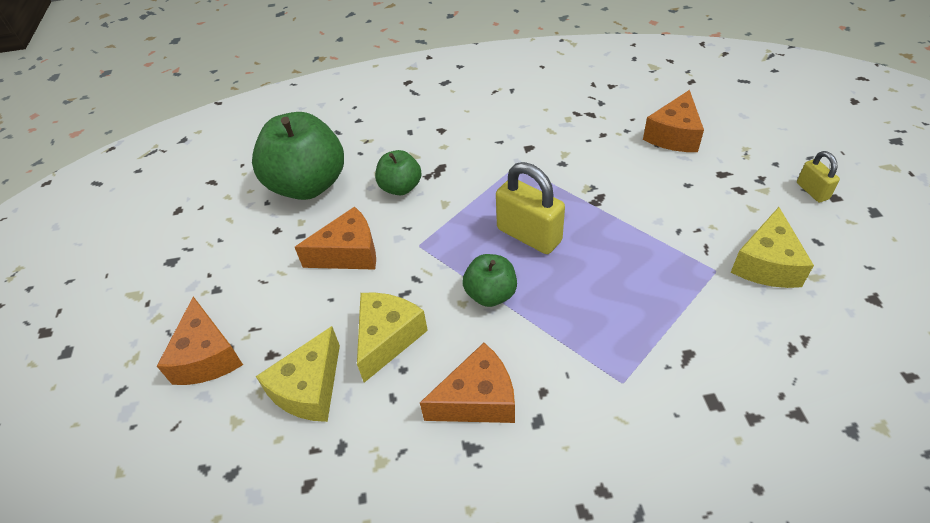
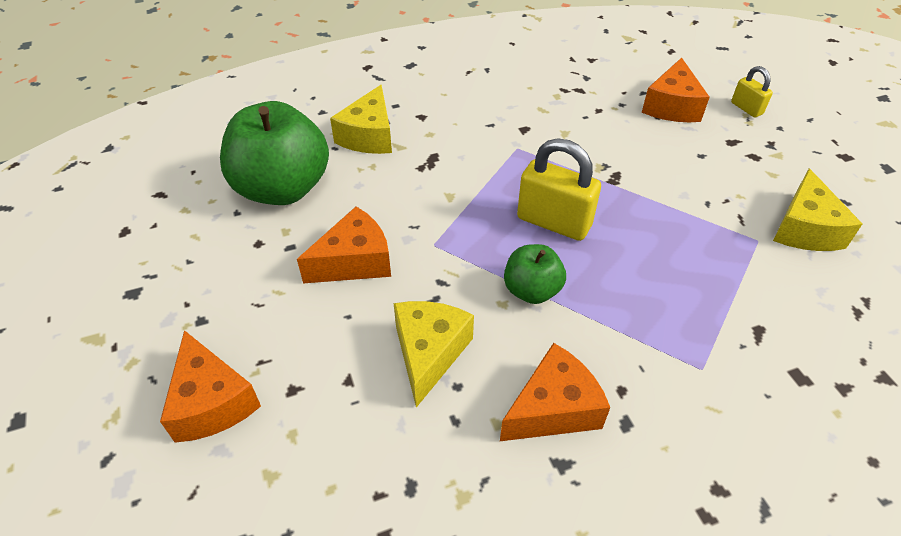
camera: 15 degrees left, 0 degrees up
yellow cheese [256,326,340,422] -> yellow cheese moved to [330,85,392,154]
green apple [375,150,422,195] -> none
yellow padlock [797,151,840,202] -> yellow padlock moved to [731,66,773,118]

